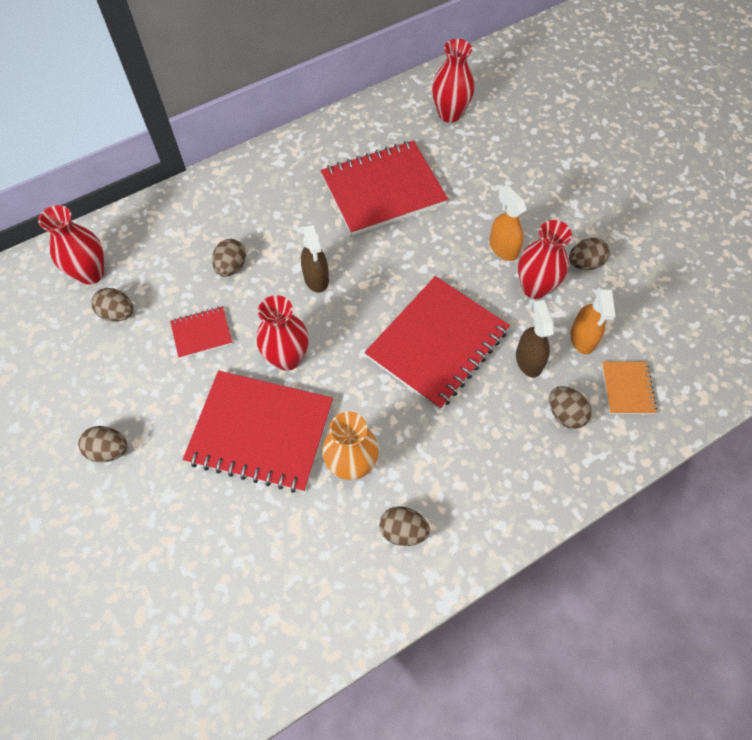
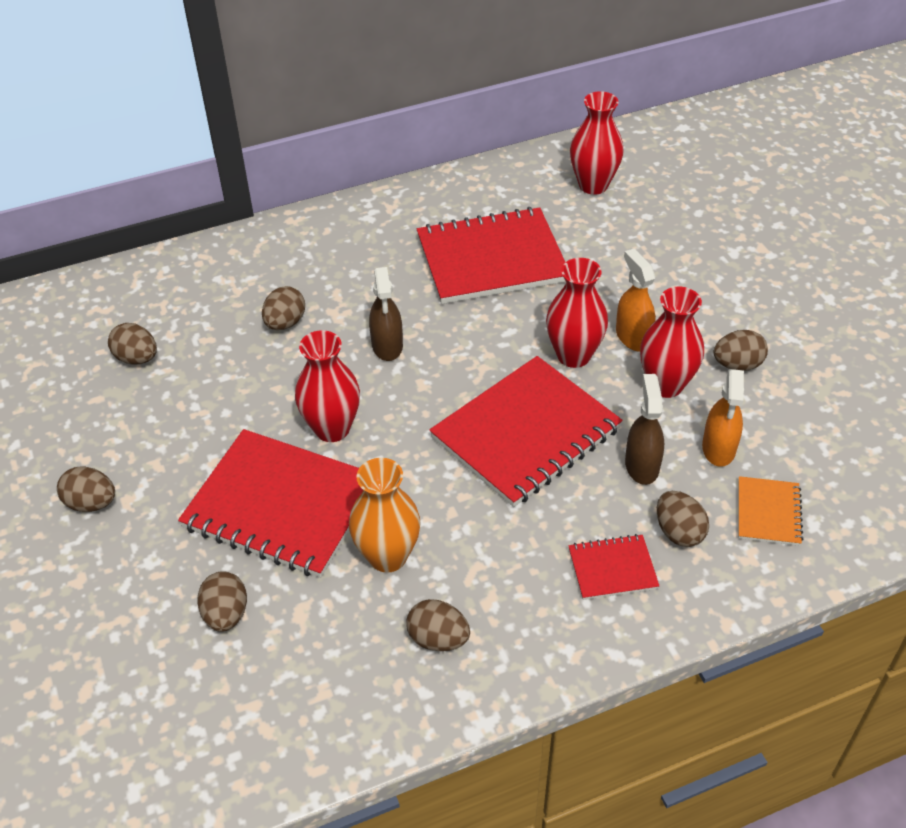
camera: 10 degrees right, 15 degrees down
red vase [38,205,104,285] -> red vase moved to [546,258,608,368]
red notebook [170,307,232,358] -> red notebook moved to [568,534,659,600]
none -> brown egg [197,571,247,632]

